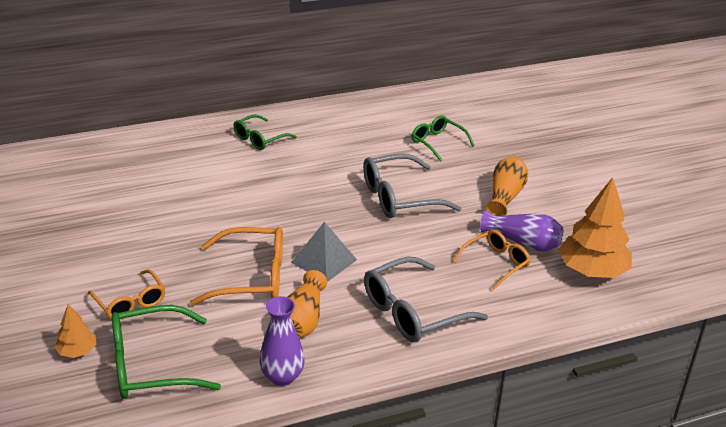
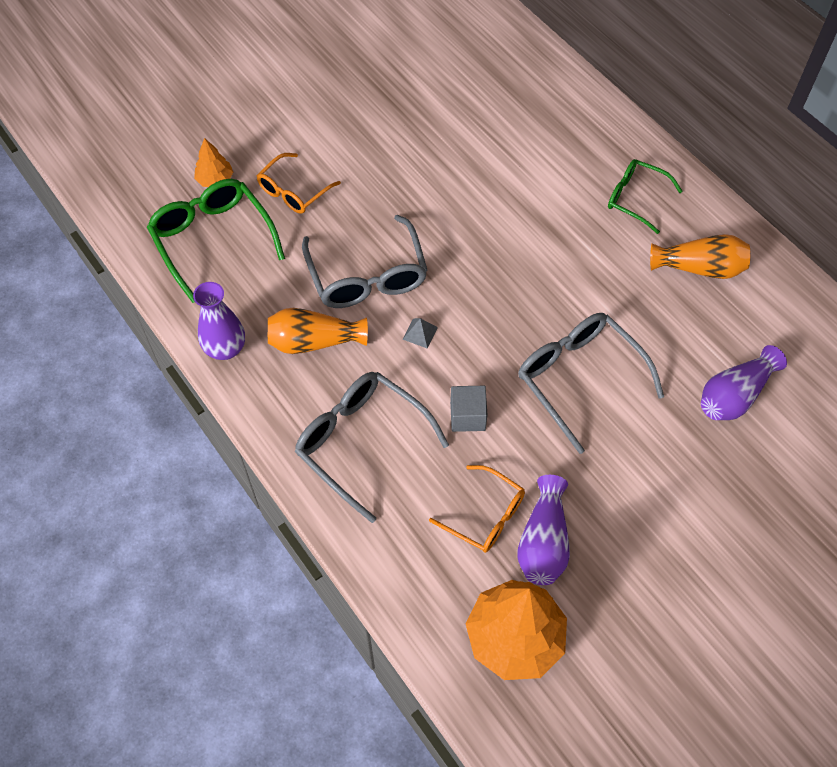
camera: 75 degrees right, 25 degrees up
orange glasses [190,227,283,306] -> grey glasses [302,215,428,308]
grey pyramid [291,222,357,282] -> grey pyramid [402,318,438,348], size x0.48
green glasses [412,116,475,162] -> purple vase [701,345,787,420]
orange vase [486,157,528,216] -> orange vase moved to [650,234,750,279]
none -> grey cube [450,386,487,432]

